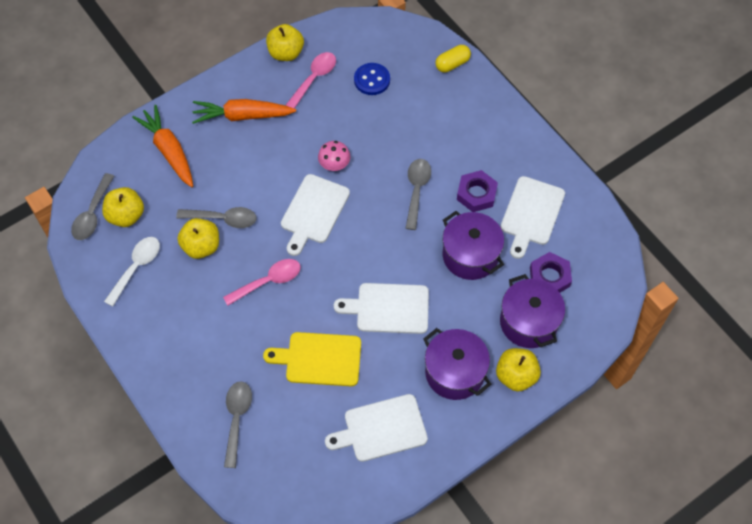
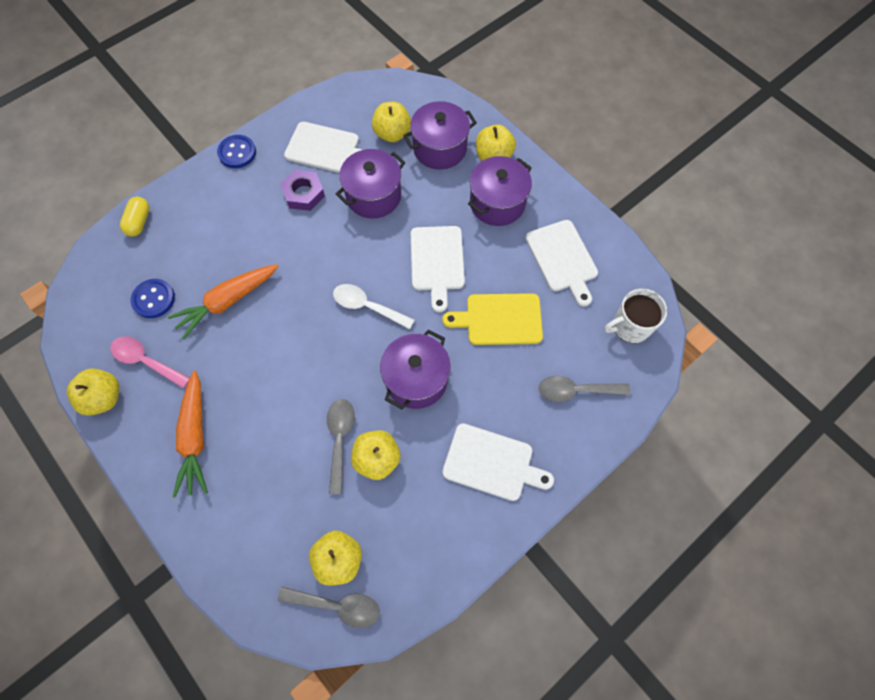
camera: 95 degrees left, 5 degrees up
white spoon [104,237,160,307] -> white spoon moved to [333,284,414,329]
orange carrot [132,105,193,187] -> orange carrot moved to [168,264,278,340]
pink spoon [223,259,301,306] -> purple pot [380,329,450,409]
yellow cutting board [263,332,361,386] -> yellow cutting board turned 90 degrees clockwise [442,293,543,345]
white cutting board [281,174,350,256] -> white cutting board moved to [442,423,554,501]
pink mushroom [318,141,350,171] -> none
grey spoon [405,159,431,230] -> none
yellow capsule [435,45,471,72] -> yellow capsule turned 45 degrees clockwise [120,197,150,237]
purple nut [530,252,572,293] -> yellow apple [372,102,411,142]
none -> blue button [217,135,256,168]
none -> white mug [604,289,667,343]

